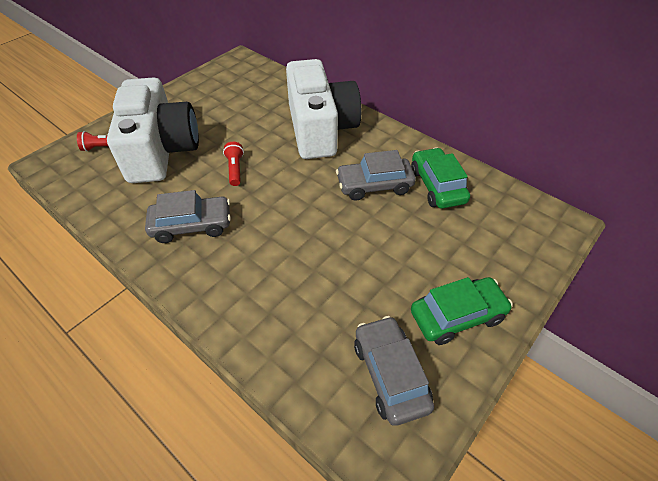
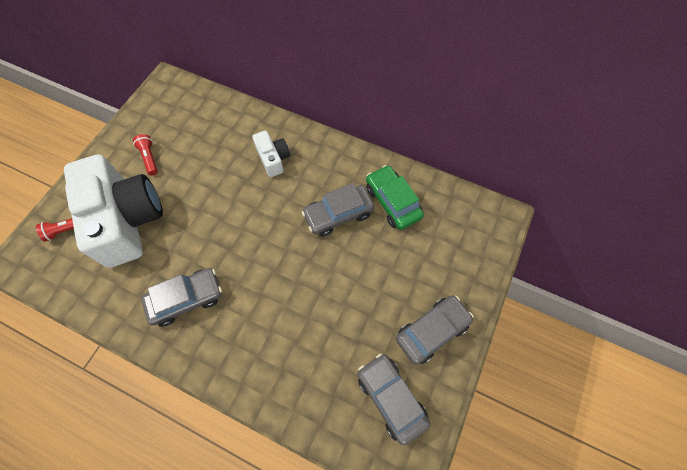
camera: 15 degrees left, 15 degrees up
red flashlight [223,142,244,186] -> red flashlight moved to [133,134,158,175]
white camera [286,59,361,159] -> white camera [252,131,290,177], size x0.46
green car [411,277,513,345] -> grey car [396,296,474,365]

